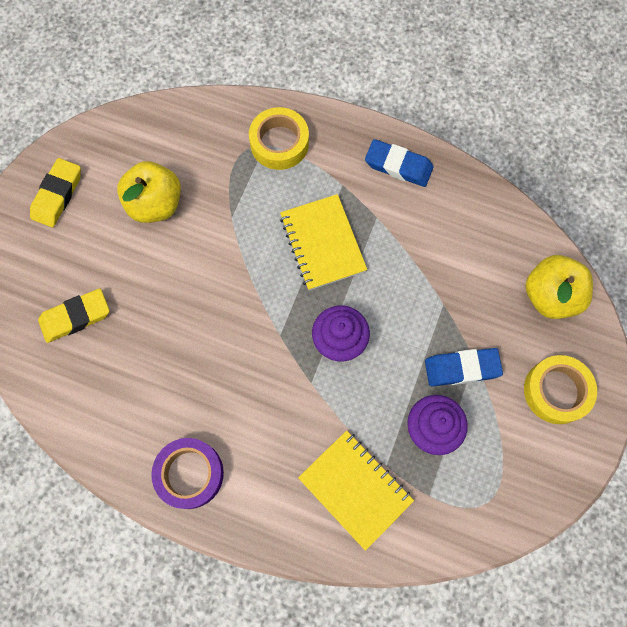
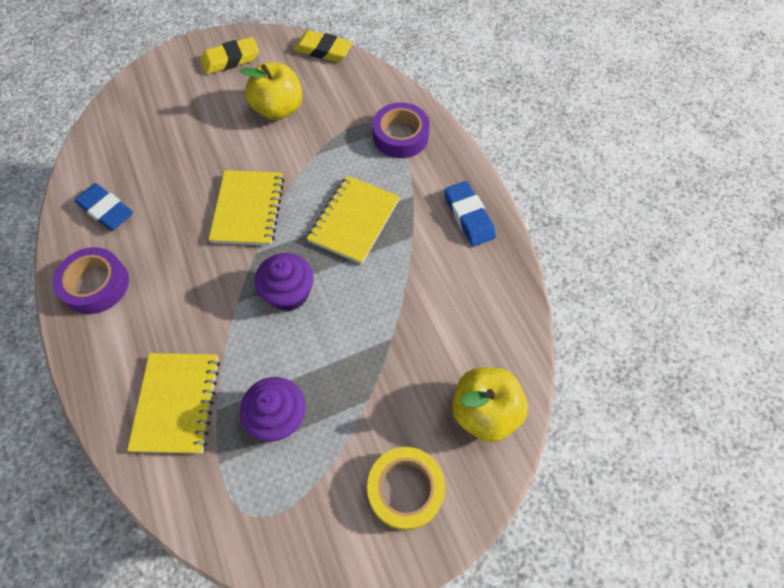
camera: 45 degrees right, 10 degrees down
yellow eraser [38,289,110,343] -> yellow eraser moved to [294,30,353,62]
yellow tape [249,107,309,170] -> purple tape [373,103,430,158]
blue eraser [425,348,503,386] -> blue eraser moved to [75,183,133,231]
none -> yellow notebook [209,170,284,246]

